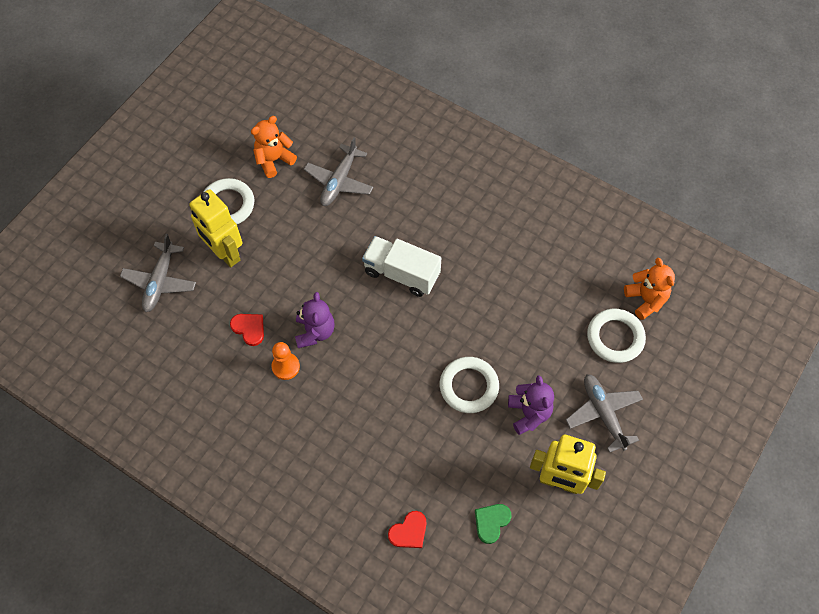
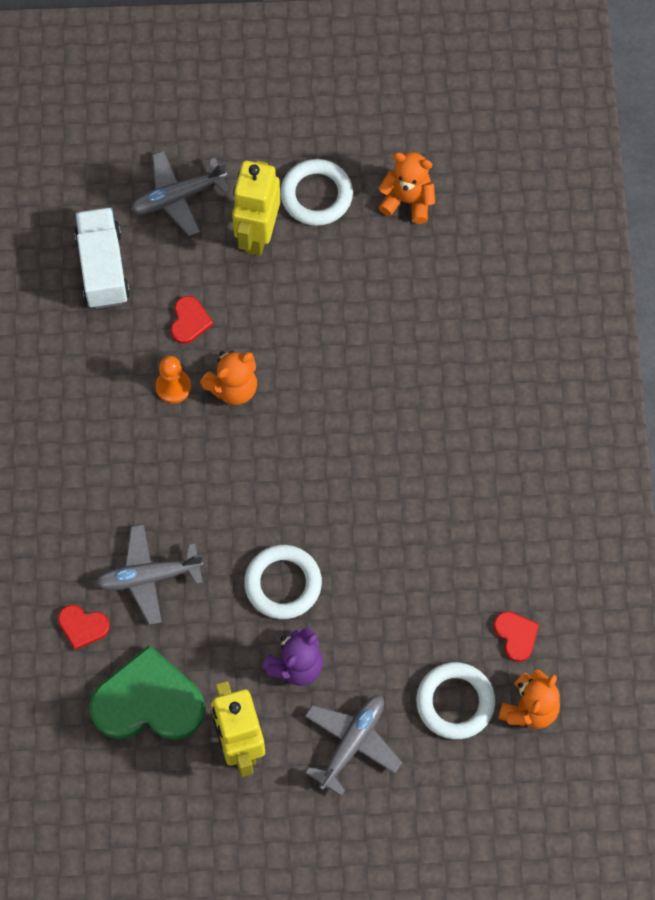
camera: 55 degrees right, 5 degrees up
purple teddy bear [295,292,335,348] -> orange teddy bear [200,351,257,405]
grey plane [304,137,373,206] -> grey plane moved to [95,524,204,625]
white truck [362,236,441,297] -> white truck moved to [74,207,130,308]
green heart [475,504,511,544] -> green heart [89,645,205,740], size x2.15
none -> red heart [493,611,539,662]

